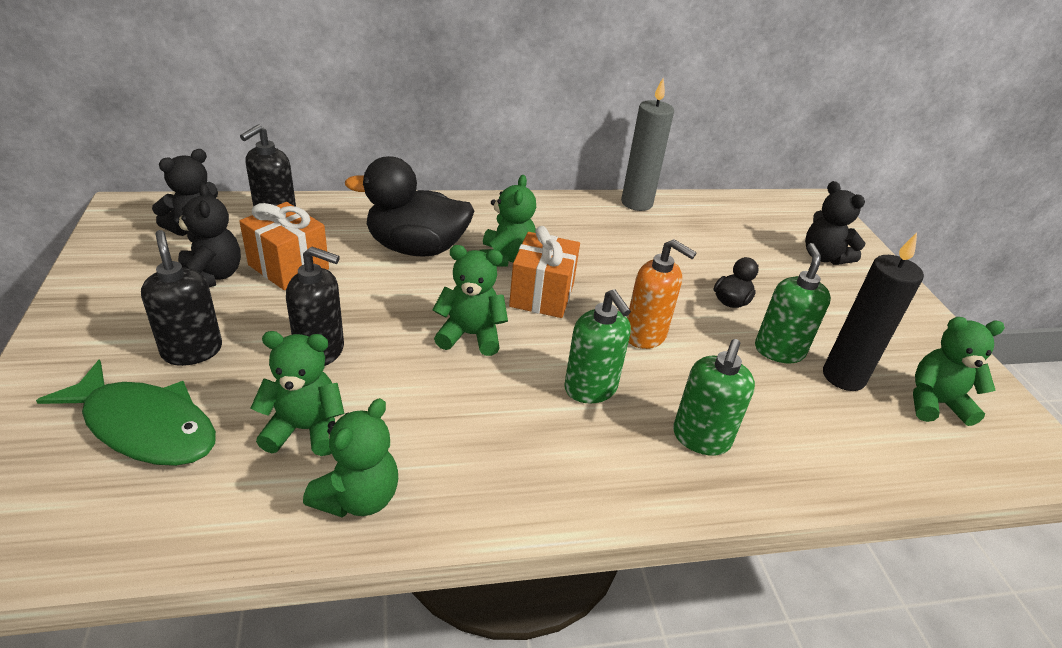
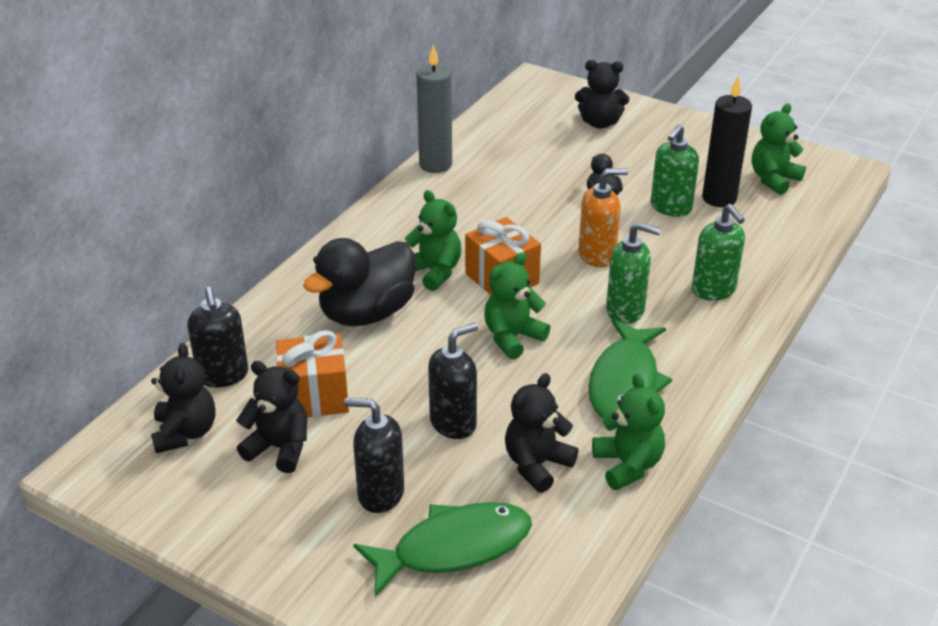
camera: 45 degrees left, 0 degrees up
green teddy bear [251,331,345,456] -> black teddy bear [505,373,578,493]
green soap dispenser [755,243,831,363] -> green soap dispenser turned 105 degrees counterclockwise [650,125,699,217]
none -> green fish [588,318,672,418]

